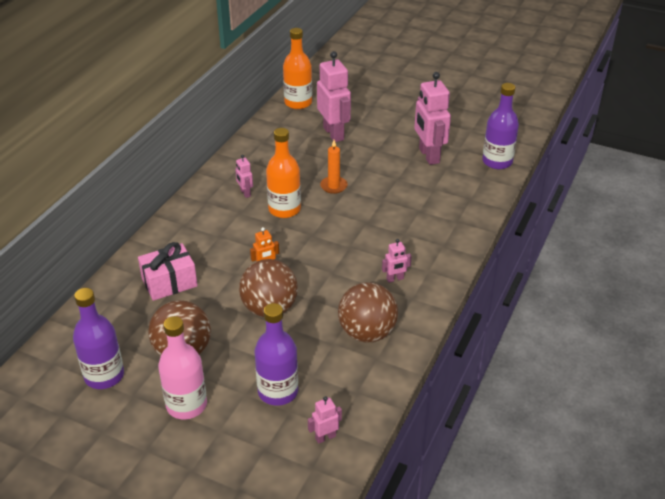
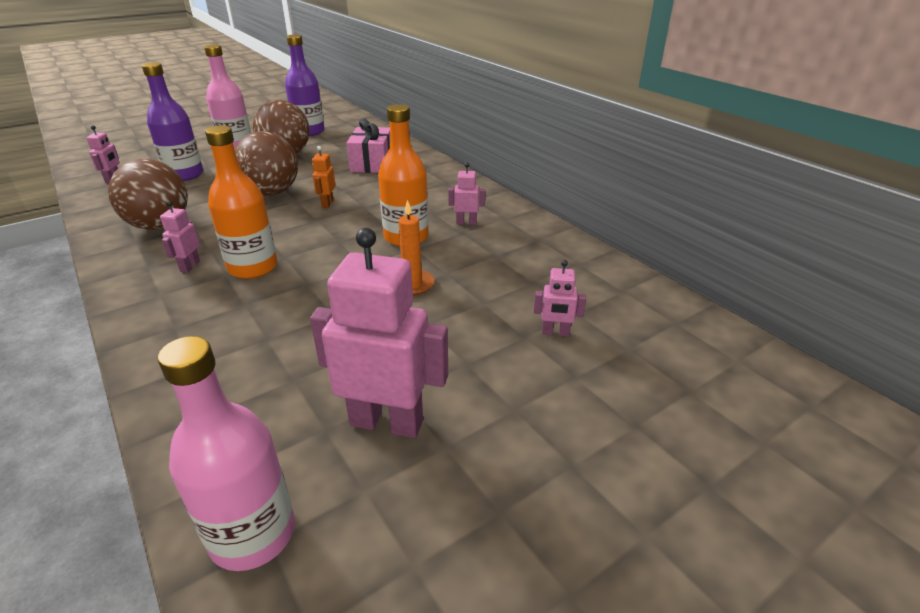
camera: 120 degrees right, 5 degrees down
orange bottle [283,28,312,109] -> orange bottle moved to [205,125,278,279]
pink robot [317,51,351,142] -> pink robot [534,260,586,337], size x0.47
purple bottle [482,83,519,169] -> pink bottle [158,336,295,571]

